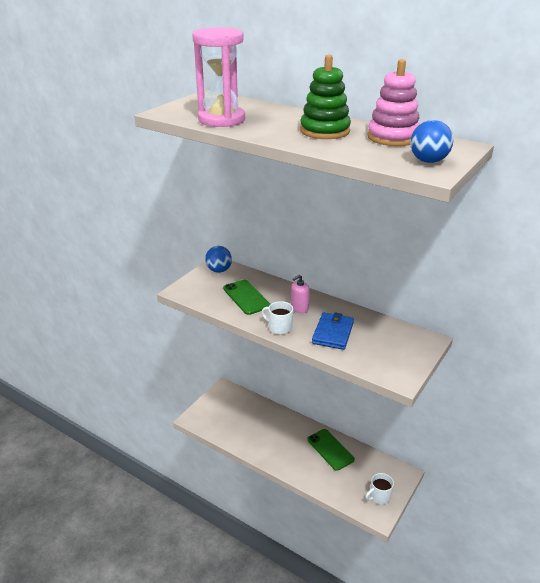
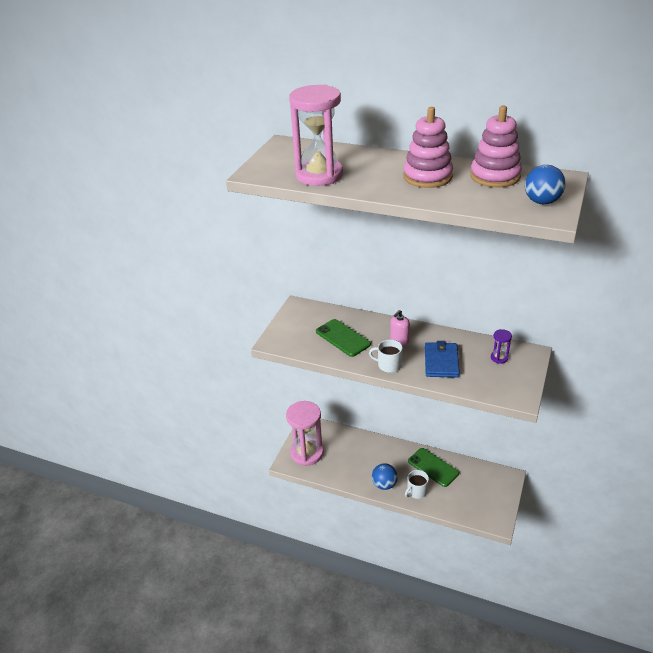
camera: 10 degrees left, 5 degrees up
blue ball [205,246,232,273] -> blue ball moved to [372,463,398,490]
green stacking toy [300,55,351,139] -> pink stacking toy [403,107,453,188]
white mug [366,473,394,504] -> white mug moved to [405,470,429,499]
none -> pink hourglass [286,401,324,466]
none -> purple hourglass [491,329,512,364]

